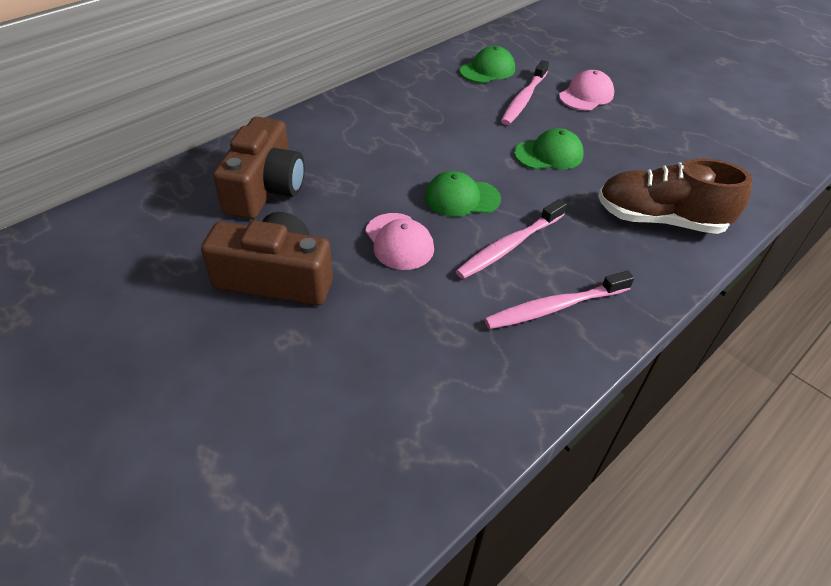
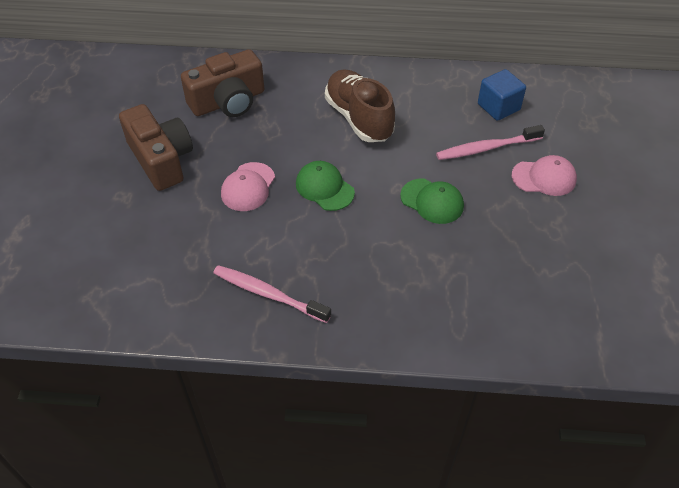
camera: 50 degrees right, 5 degrees up
pink toothbrush [456,199,567,279] -> none
green cap [460,46,515,83] -> blue cube [478,69,526,121]
brown shoe [598,158,752,234] -> brown shoe moved to [325,69,395,142]

